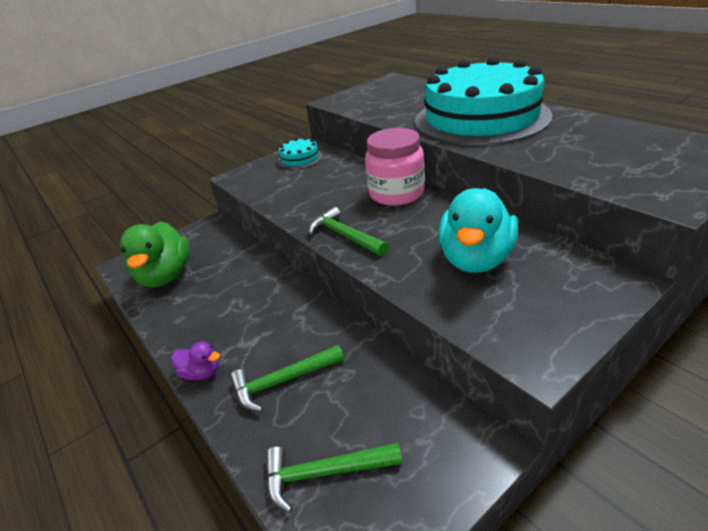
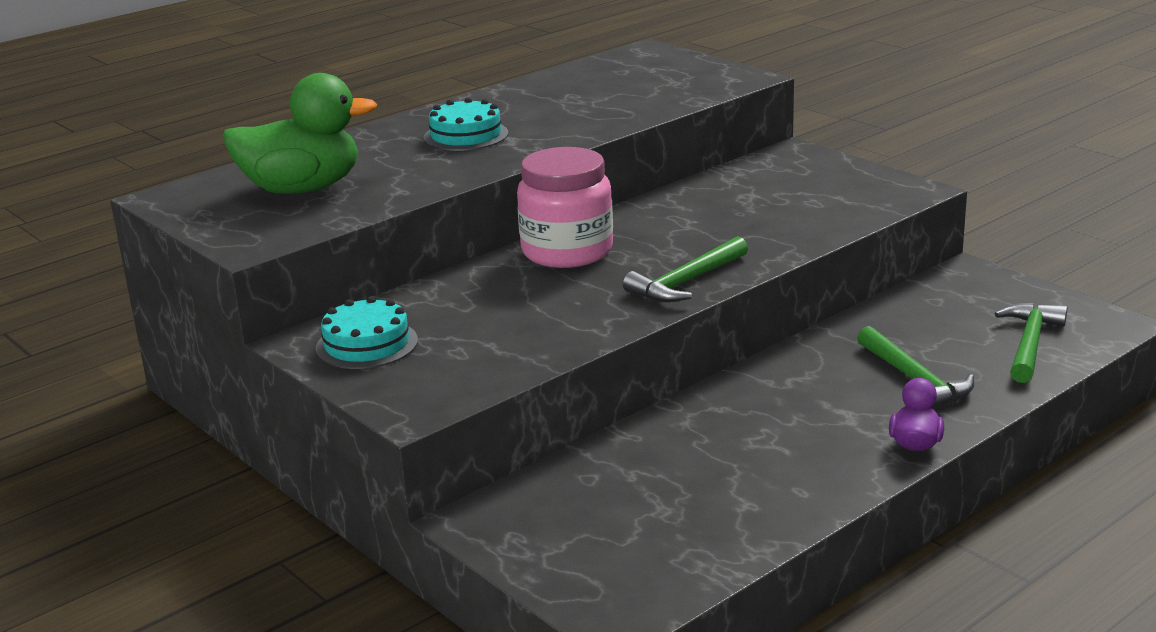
camera: 95 degrees left, 10 degrees down
green duck [120,222,190,287] -> green duck moved to [222,73,377,194]
green hammer [266,443,402,513] -> green hammer turned 150 degrees counterclockwise [995,303,1068,383]
turquoise cake [415,57,552,146] -> turquoise cake [424,97,508,151], size x0.40
turquoise duck [438,188,518,273] -> none

